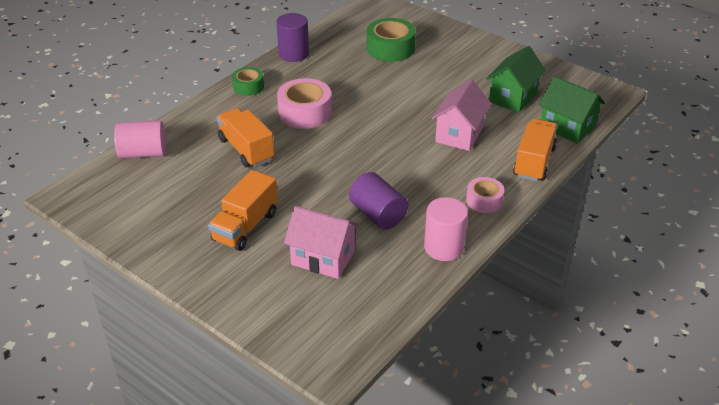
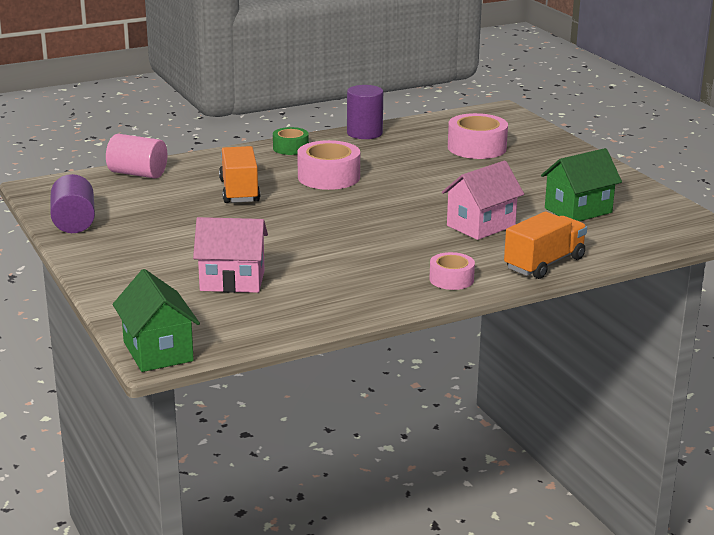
camera: 25 degrees right, 15 degrees down
orange truck [208,170,278,251] -> none
pink house [284,206,360,279] -> pink house turned 45 degrees counterclockwise [193,217,268,293]
purple cylinder [349,172,408,230] -> purple cylinder moved to [50,174,95,233]
green tape [367,18,416,62] -> pink tape [448,113,508,159]
pink cylinder [424,197,468,261] -> none
green house [539,76,605,144] -> green house moved to [113,269,200,372]

